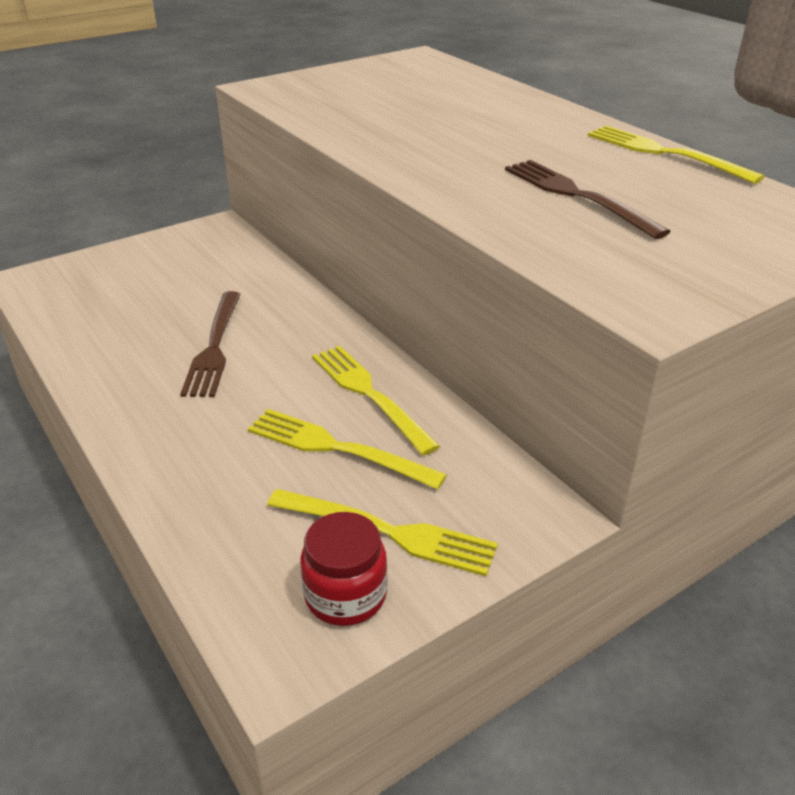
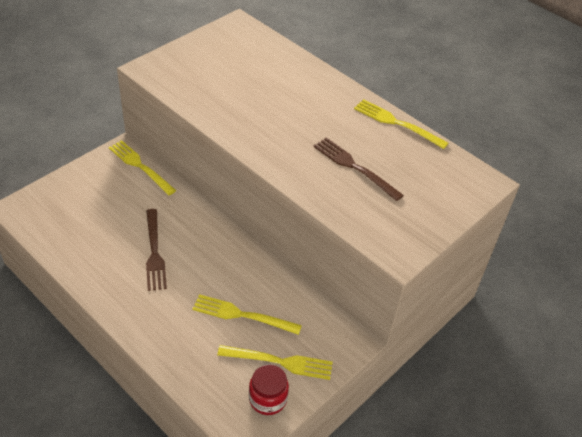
camera: 15 degrees left, 10 degrees up
yellow fork [312,346,440,455] -> yellow fork moved to [109,140,176,195]

